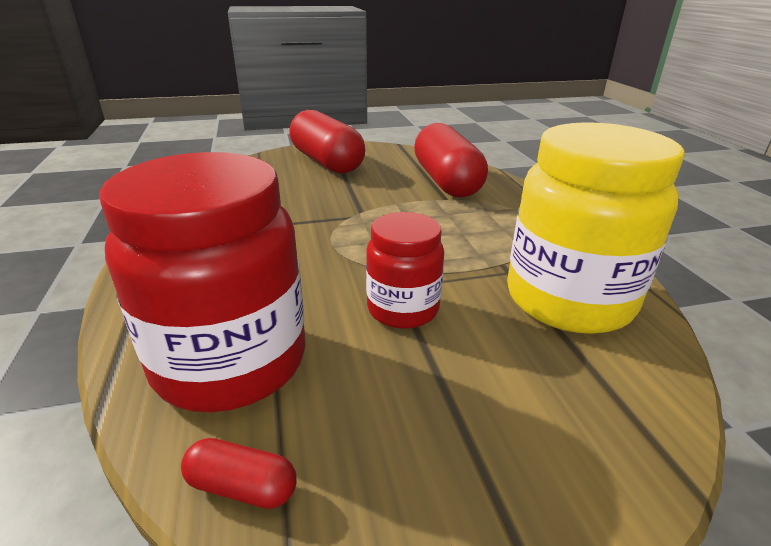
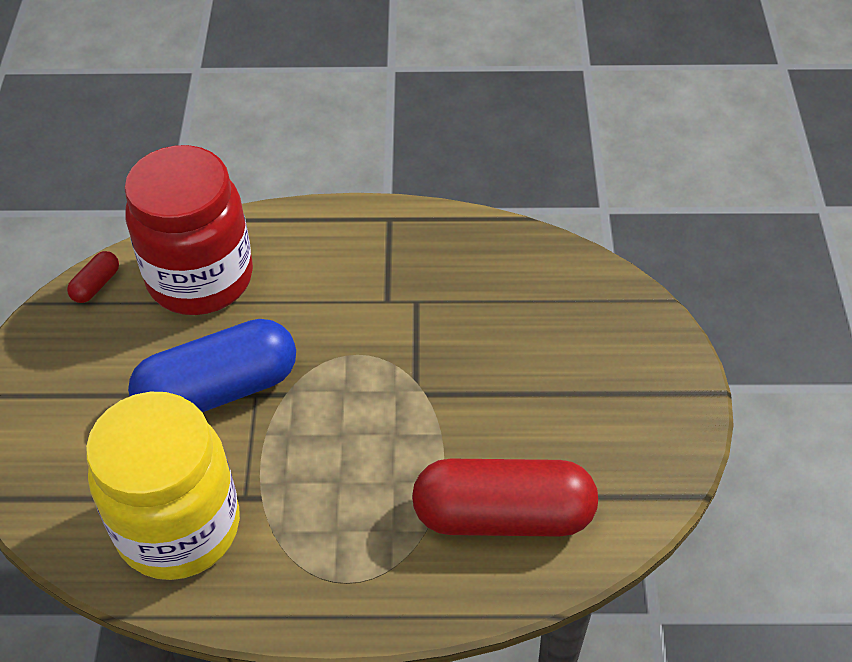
camera: 105 degrees right, 20 degrees up
red capsule [289,110,365,173] -> none
red jar [366,212,444,329] -> blue capsule [128,319,296,412]

